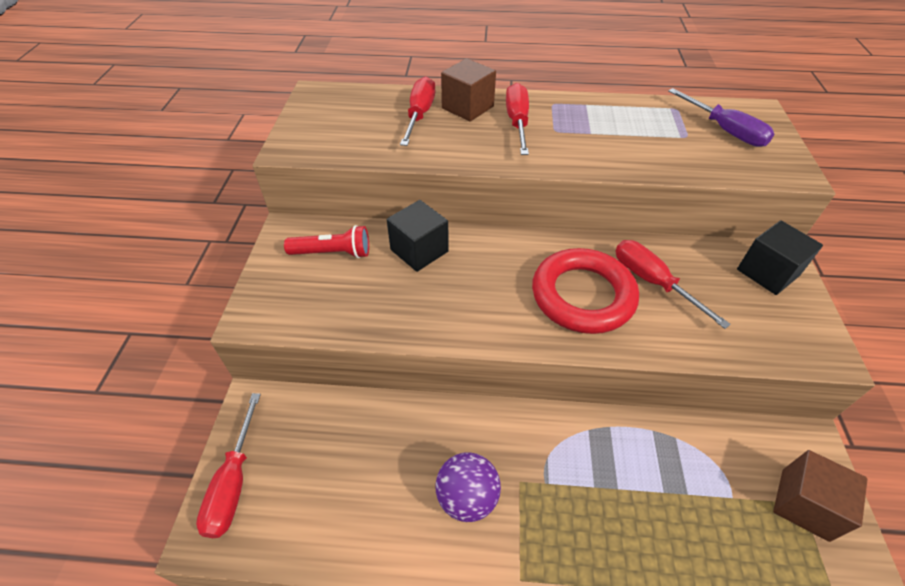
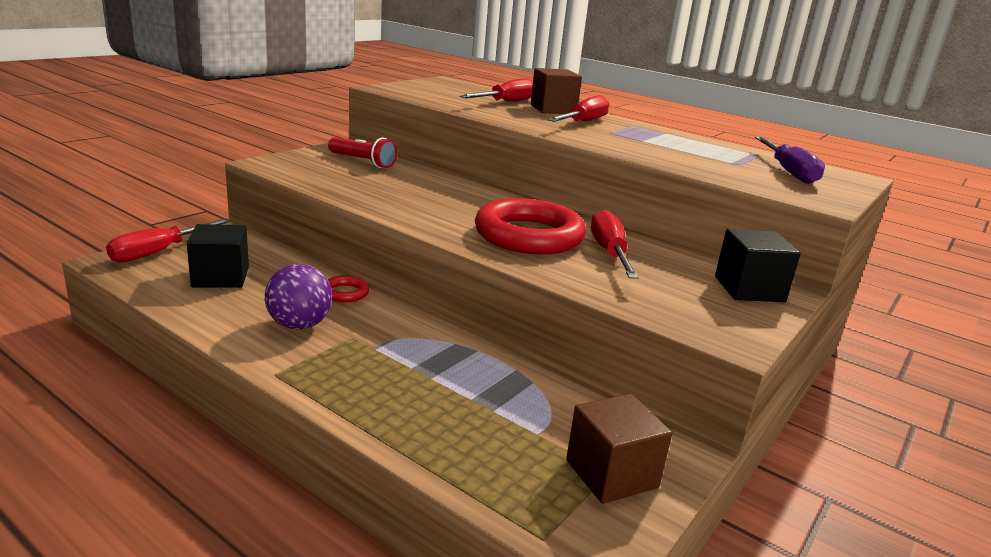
camera: 30 degrees right, 25 degrees down
black cube [387,200,449,272] -> black cube moved to [187,224,249,288]
none -> red ring [327,276,369,302]

